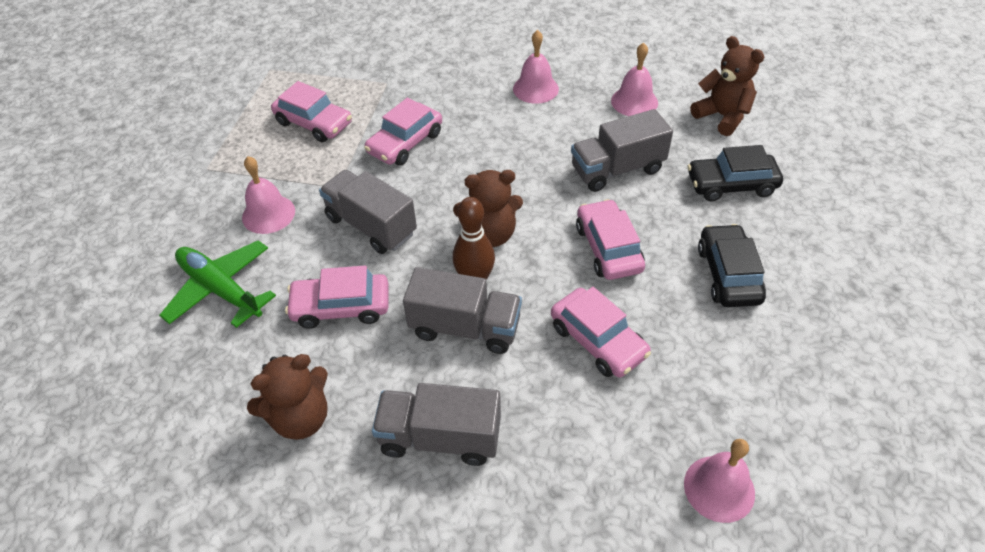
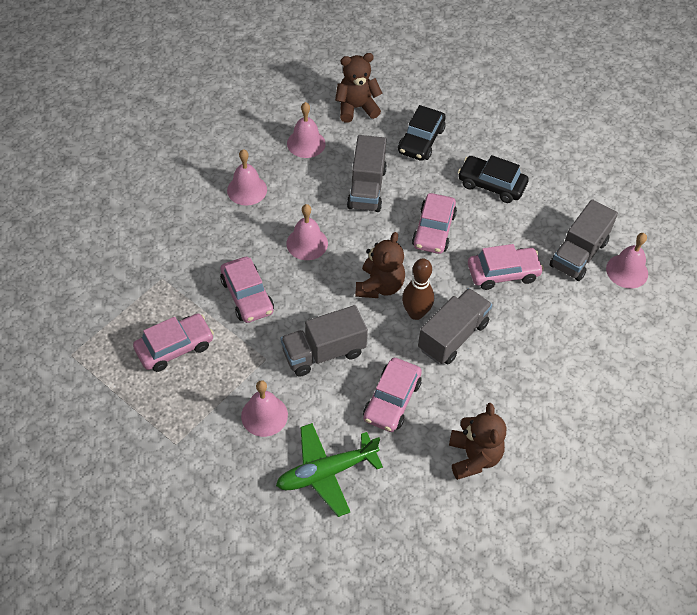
camera: 65 degrees left, 5 degrees up
grey truck [372,383,501,466] -> grey truck moved to [550,199,618,281]
pink car [576,199,645,280] -> pink car turned 90 degrees counterclockwise [412,193,457,254]
none -> pink bell [286,204,328,260]

